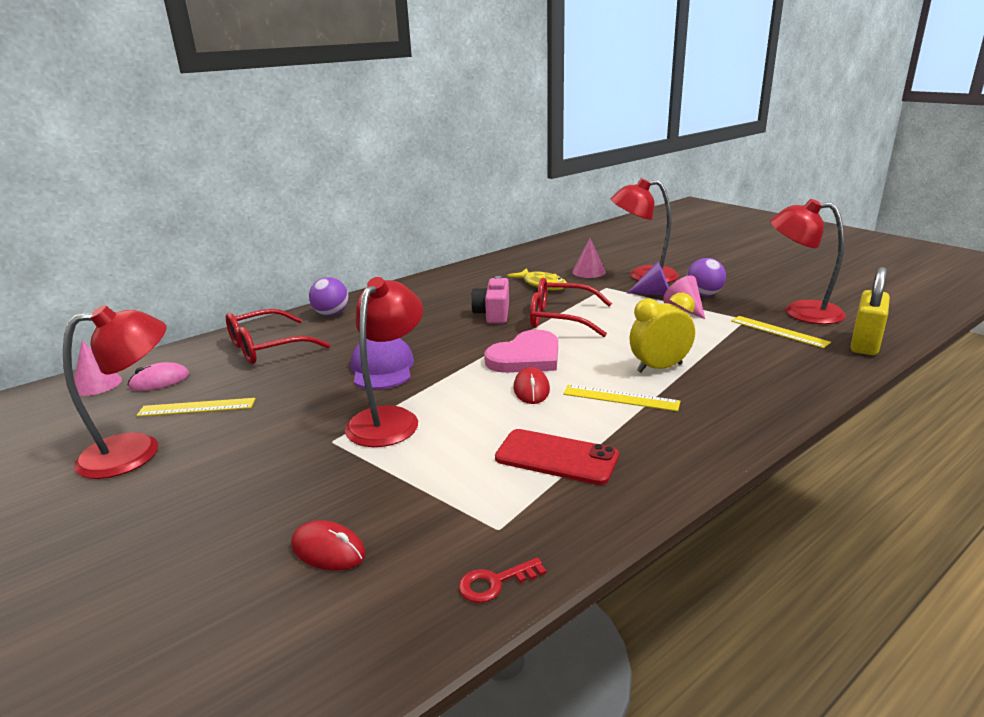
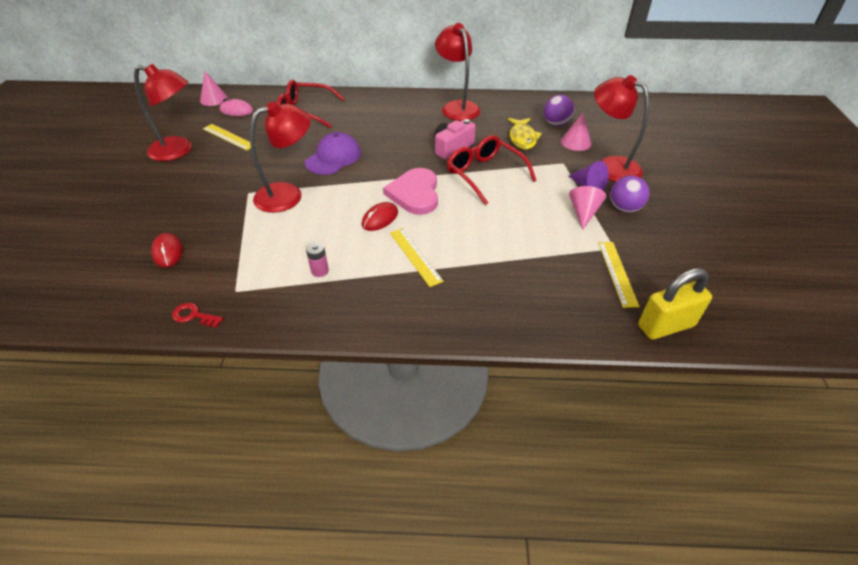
camera: 40 degrees right, 20 degrees up
purple ball [309,277,348,316] -> purple ball moved to [544,95,575,126]
pink heart [484,330,558,373] -> pink heart turned 90 degrees clockwise [383,168,438,215]
red phone [495,429,619,485] -> pink battery [306,242,329,277]
yellow clock [630,293,695,373] -> none
red lamp [770,199,846,324] -> red lamp moved to [435,23,480,121]

